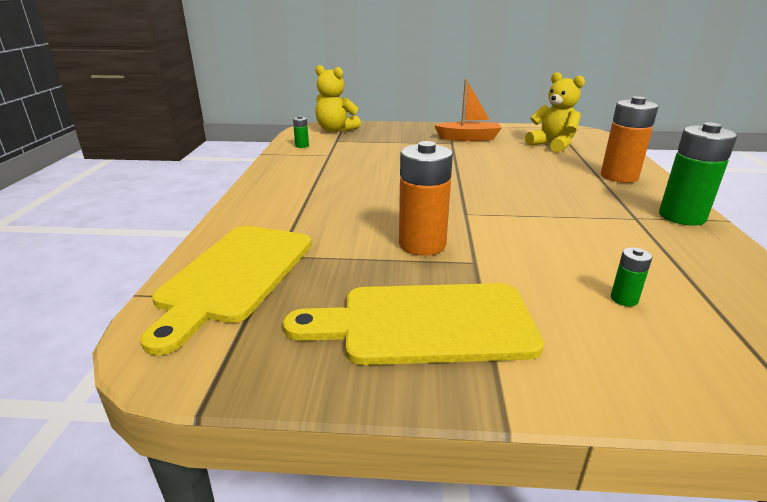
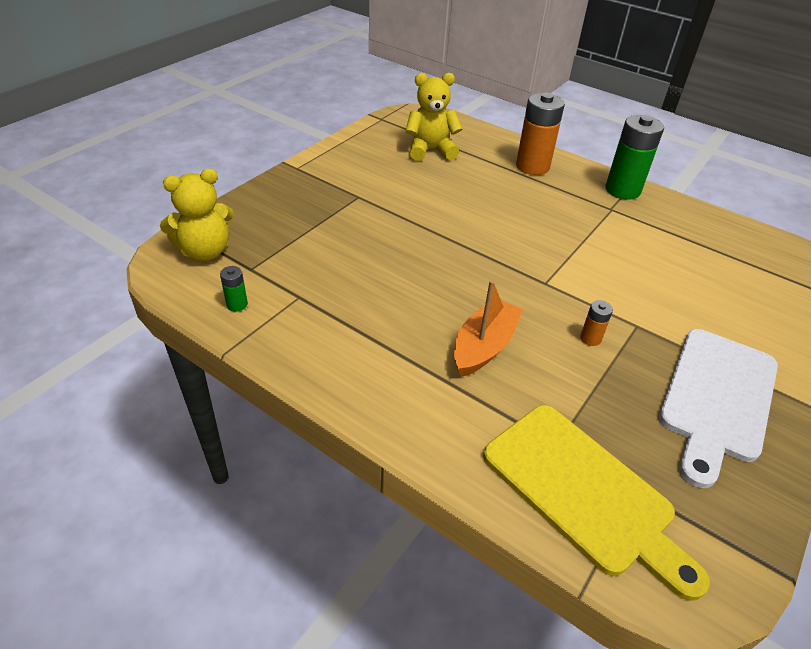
camera: 60 degrees left, 15 degrees up
yellow cutting board [283,283,544,365] -> white cutting board [659,329,778,488]
orange battery [399,141,453,256] -> orange battery [580,300,613,346], size x0.45
orange boat [434,79,502,141] -> orange boat moved to [454,280,523,377]
green battery [611,247,653,306] -> none

